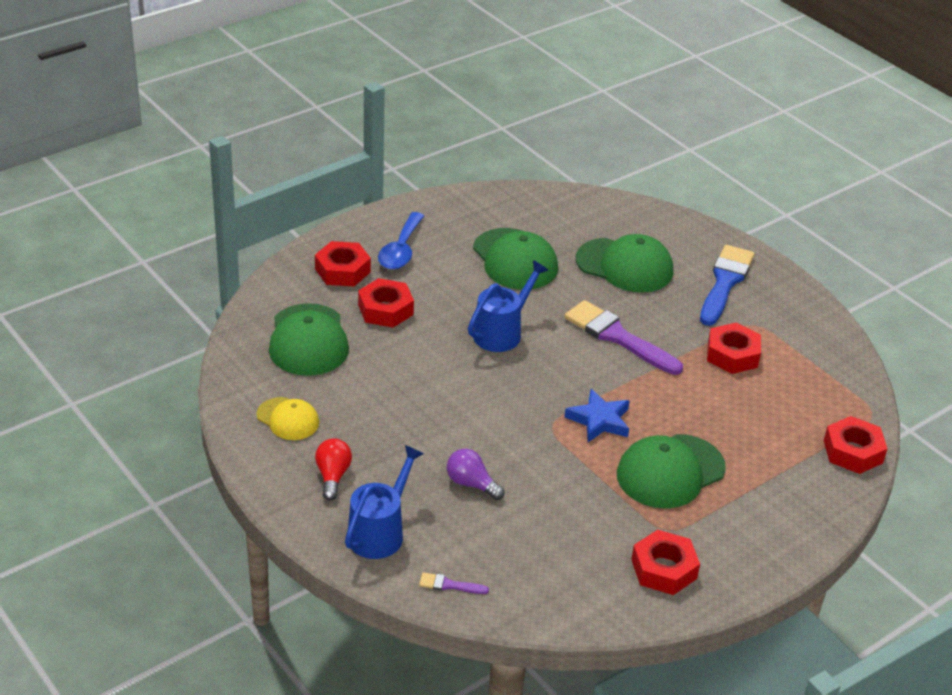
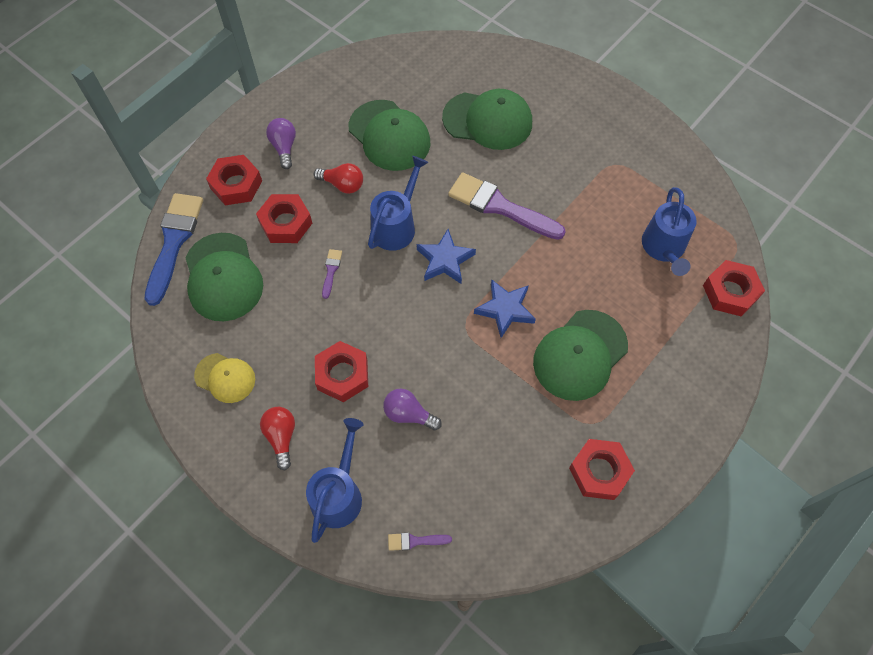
camera: 10 degrees left, 25 degrees up
blue spoon [378,212,424,270] -> purple light bulb [266,118,296,169]
blue brush [700,245,754,326] -> blue brush moved to [145,193,203,306]
red nut [707,323,761,374] -> red nut moved to [315,341,368,402]
none -> red light bulb [314,163,363,194]
none -> purple brush [322,249,342,299]
none -> blue star [417,229,476,284]
none -> blue watering can [642,187,697,276]

